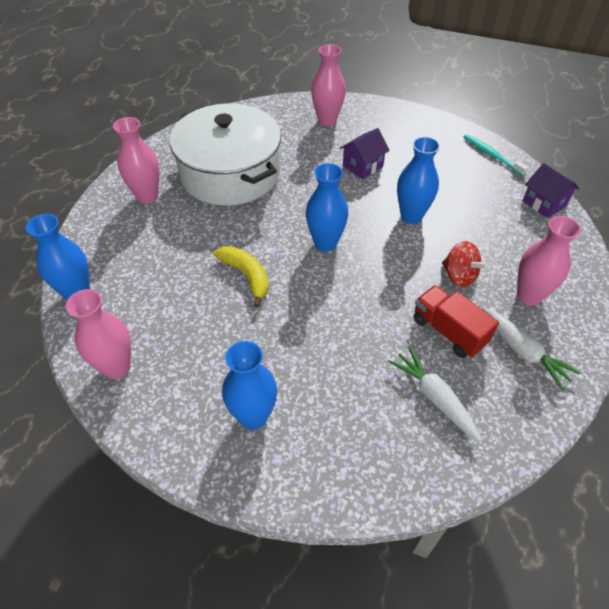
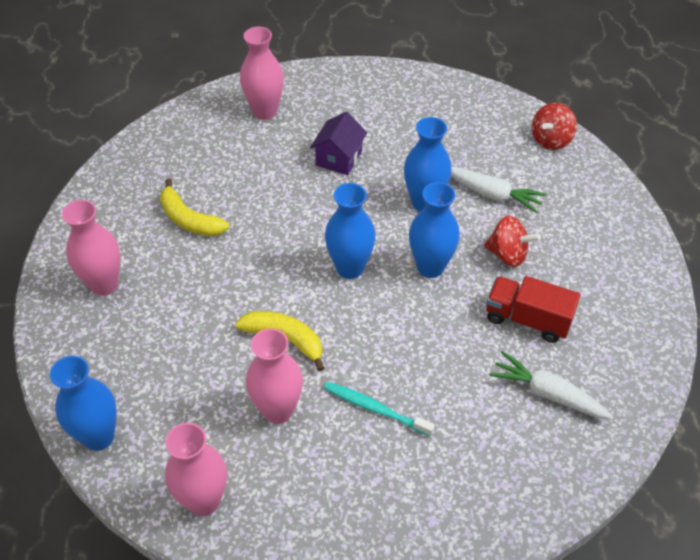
camera: 25 degrees left, 0 degrees up
white pot [170,103,281,206] -> yellow banana [160,179,229,236]
blue vase [222,341,277,430] -> blue vase moved to [409,182,460,278]
turquoise toothbrush [463,134,529,176] -> turquoise toothbrush moved to [324,382,435,437]
white carrot [483,308,580,390] -> white carrot moved to [451,167,547,213]
pink vase [517,216,581,305] -> pink vase moved to [246,328,303,424]
purple house [522,163,579,218] -> red spinning top [532,103,577,150]

